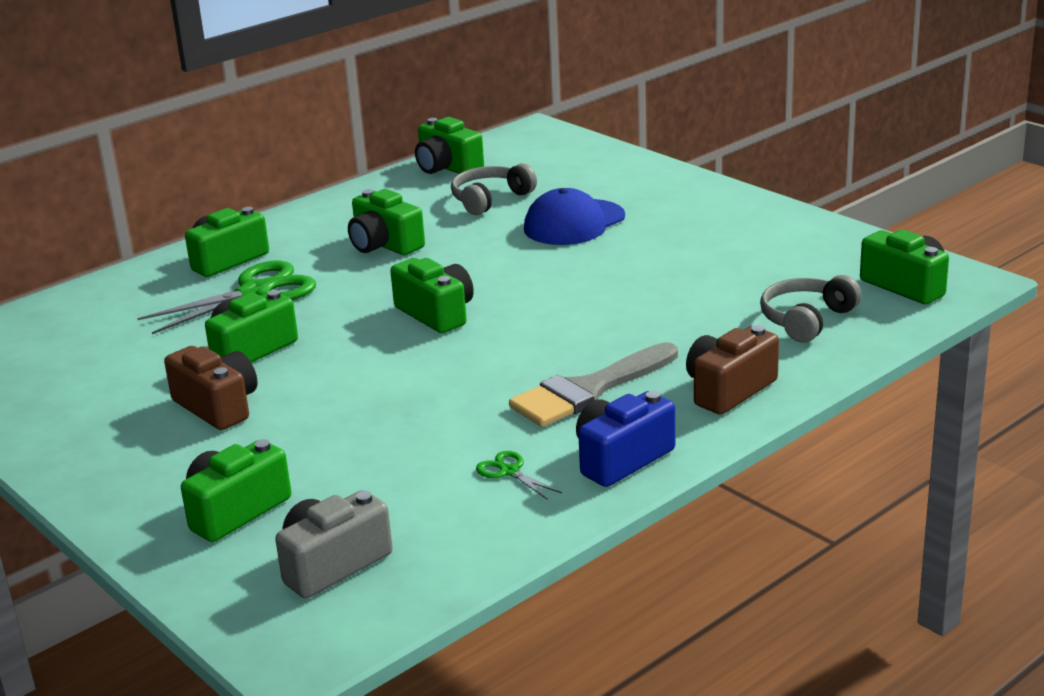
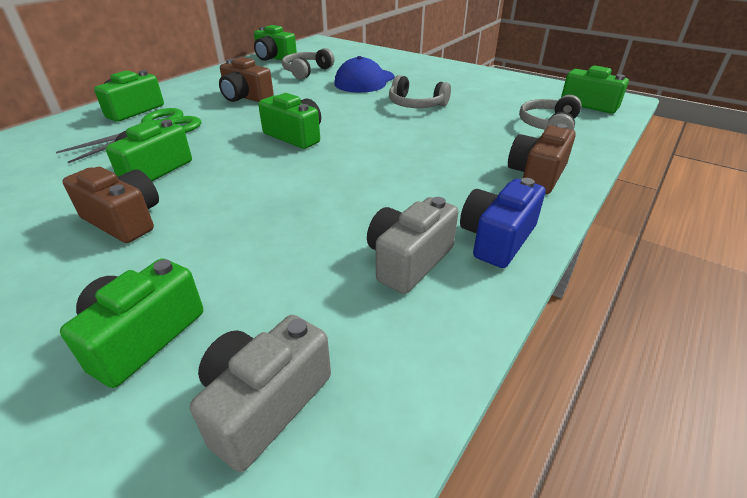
camera: 15 degrees left, 10 degrees up
green camera [348,189,425,255] -> brown camera [219,57,274,102]
green scissors [476,451,562,500] -> grey camera [367,197,459,294]
grey brush [509,342,678,427] -> none
none -> grey headphones [389,75,451,108]

